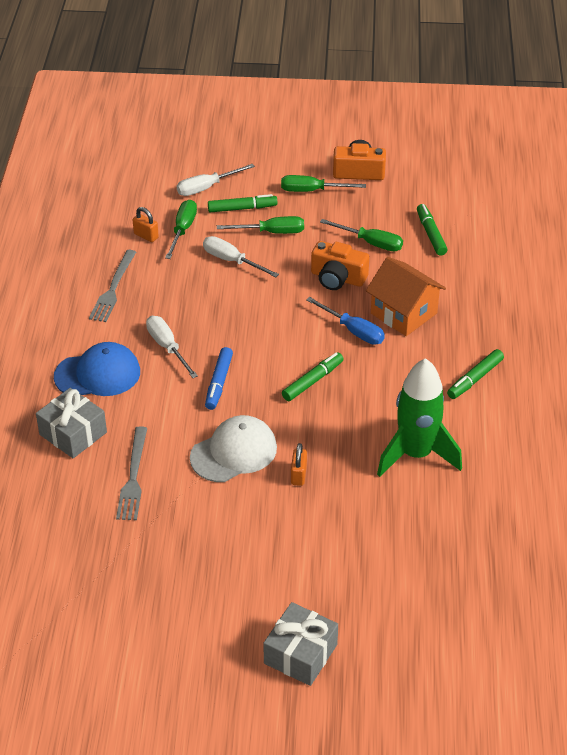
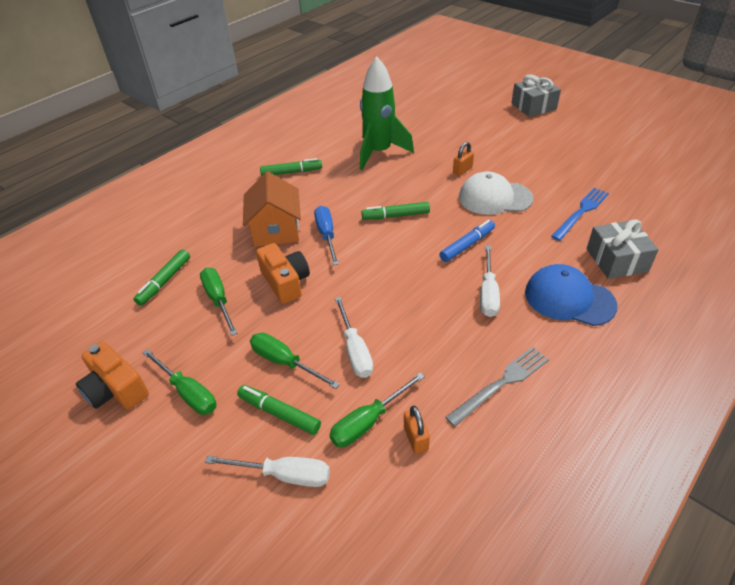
camera: 140 degrees left, 0 degrees up
grey fork [116,426,147,520] -> blue fork [551,188,609,241]

